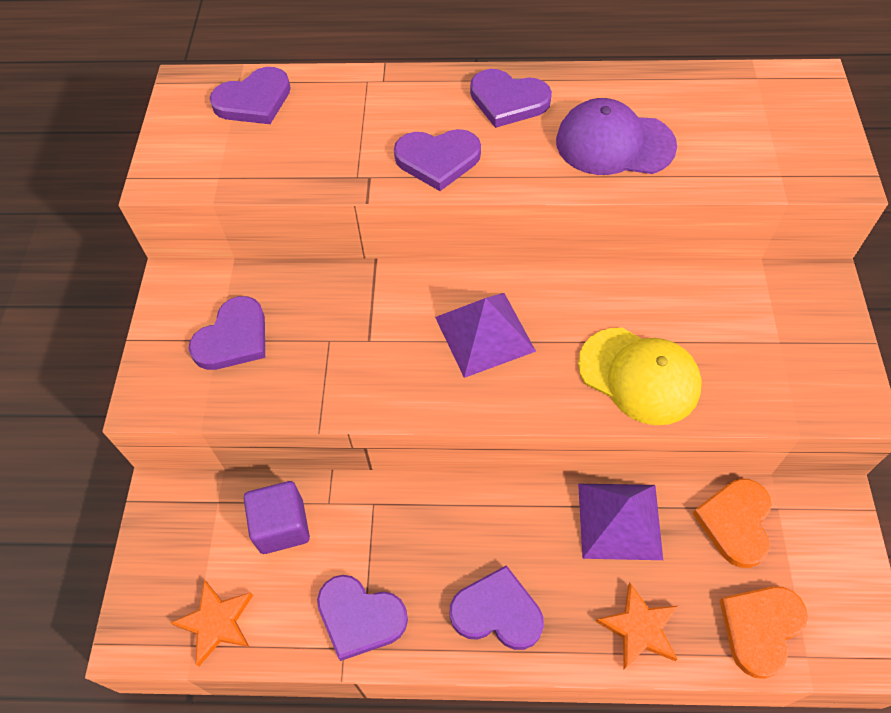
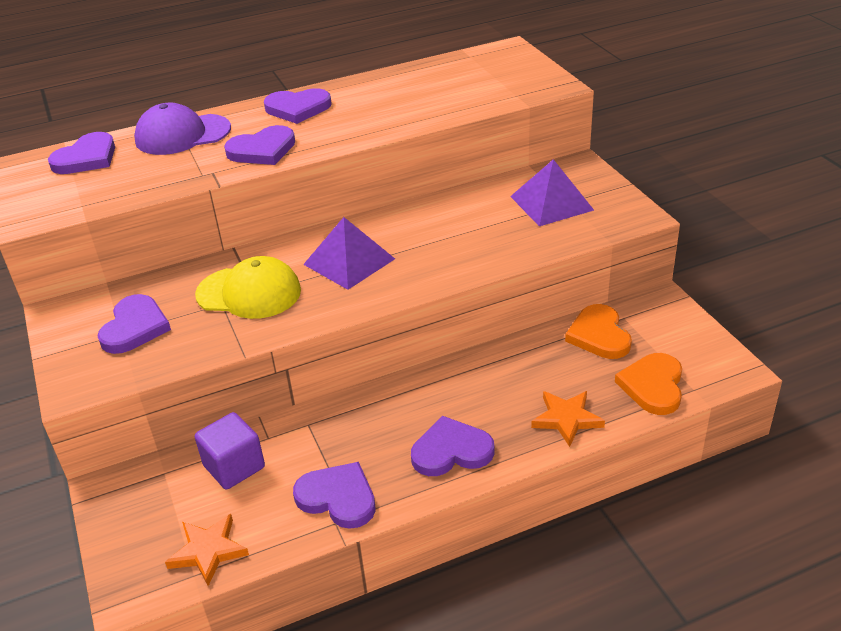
camera: 25 degrees left, 20 degrees down
purple heart [317,575,408,661] -> purple heart turned 150 degrees counterclockwise [293,462,376,529]
purple cap [556,98,677,175] -> purple cap moved to [134,103,231,155]
yellow cap [578,328,702,425] -> yellow cap moved to [195,256,301,319]
purple pyramid [578,484,663,560] -> purple pyramid moved to [510,159,594,226]

